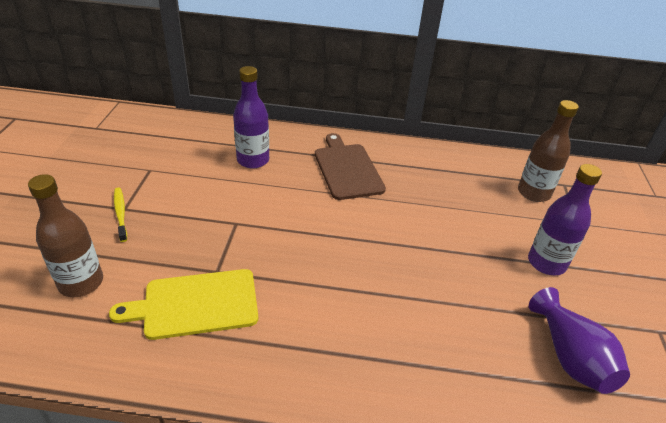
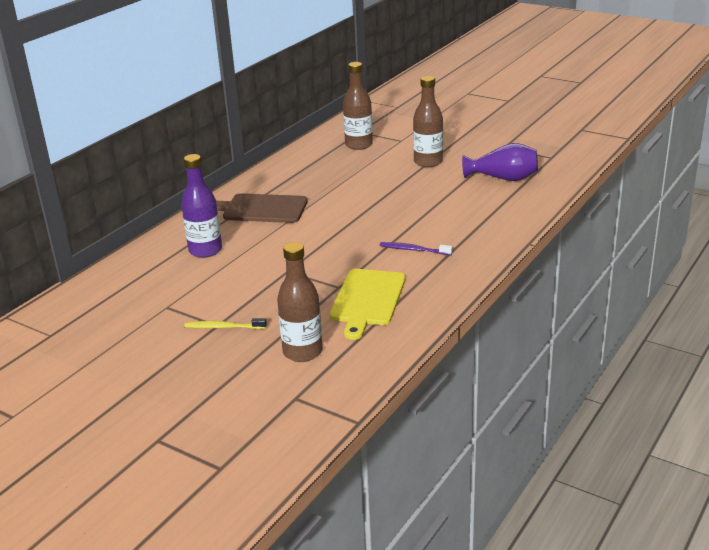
camera: 60 degrees left, 10 degrees down
purple bottle [528,164,602,275] -> brown bottle [413,76,443,167]
none -> purple toothbrush [380,242,452,255]

